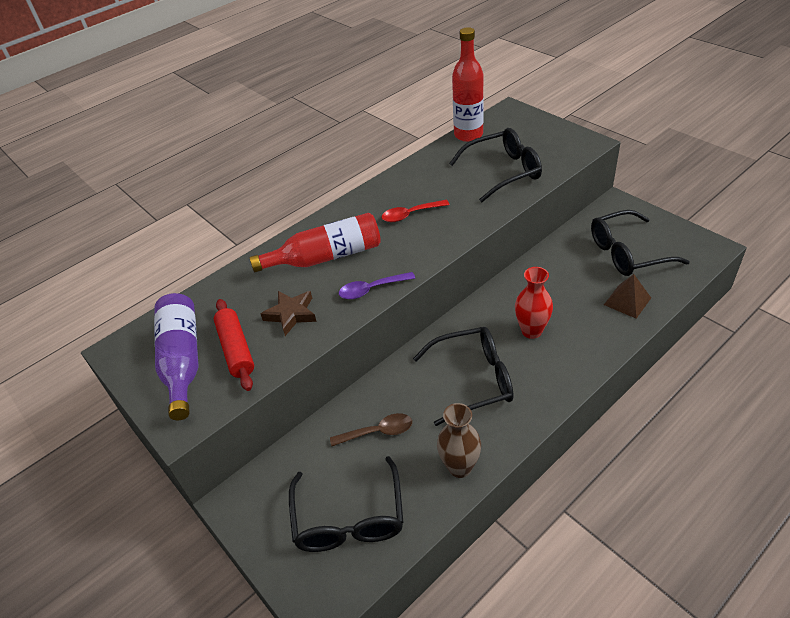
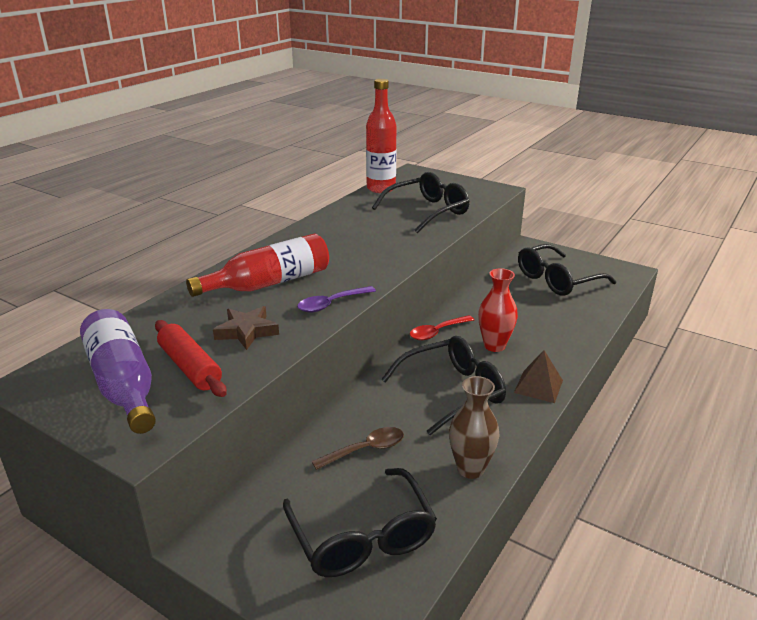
camera: 20 degrees left, 15 degrees down
red spoon [381,200,450,222] -> red spoon moved to [410,315,474,340]
brown pyramid [604,274,651,319] -> brown pyramid moved to [514,350,563,403]

